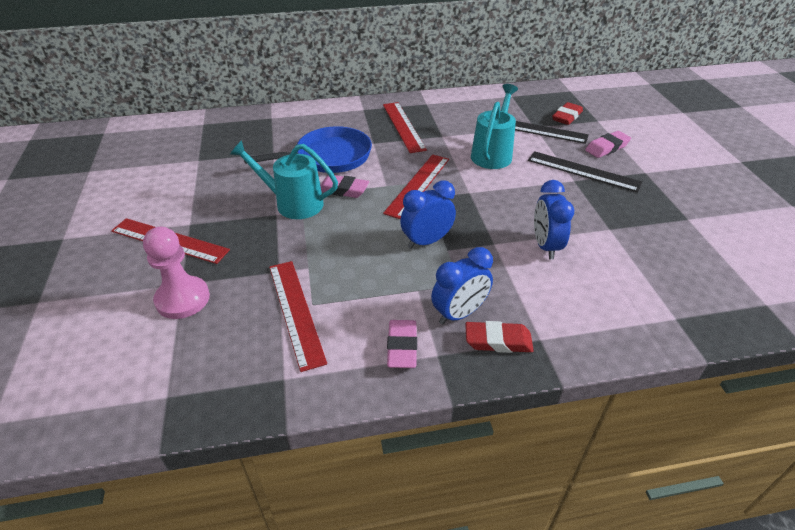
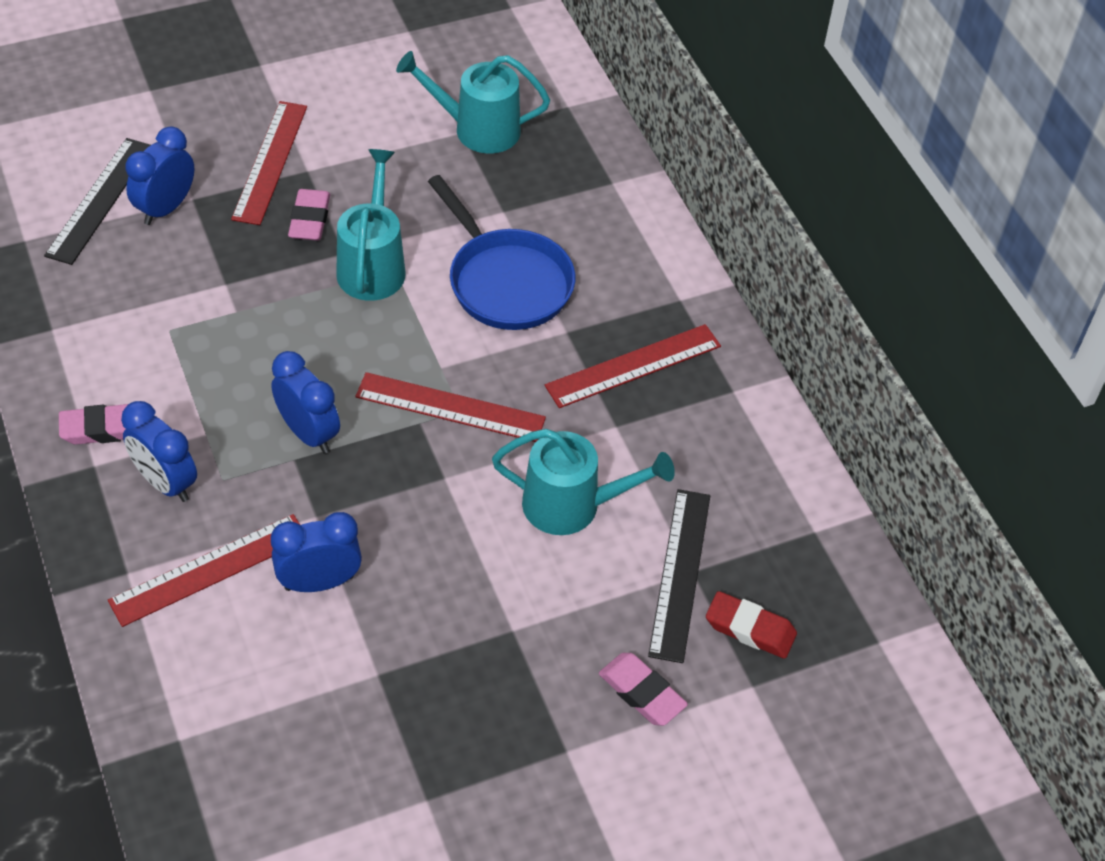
camera: 75 degrees right, 10 degrees up
pink pawn [143,227,210,319] -> blue clock [125,127,194,225]
red ruler [269,261,327,372] -> red ruler moved to [108,514,300,627]
pink eraser [320,175,369,198] -> pink eraser moved to [288,189,330,241]
red eraser [465,321,534,353] -> none
black ruler [528,151,643,192] -> black ruler moved to [44,138,150,265]
none -> turquoise watering can [396,51,550,154]

